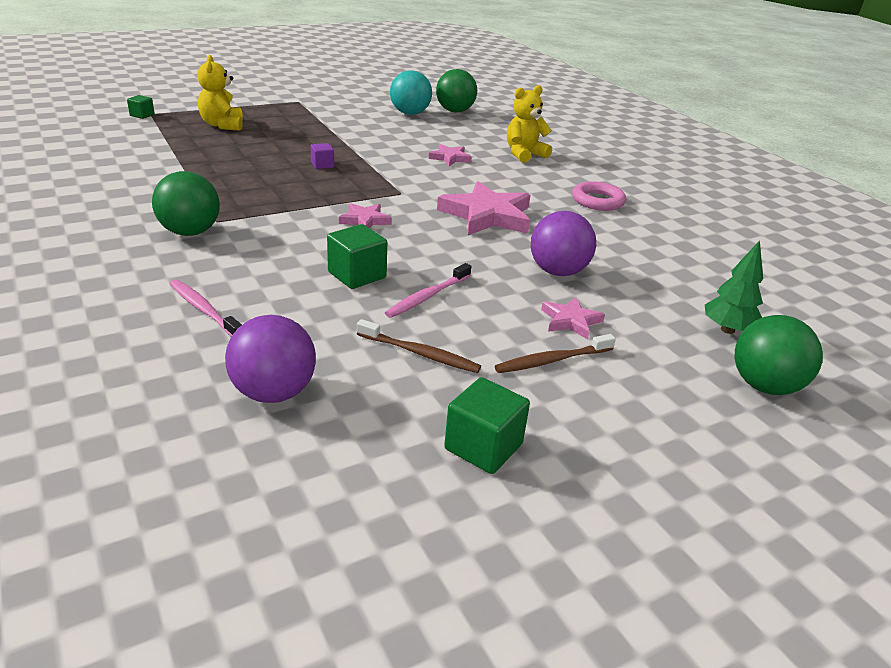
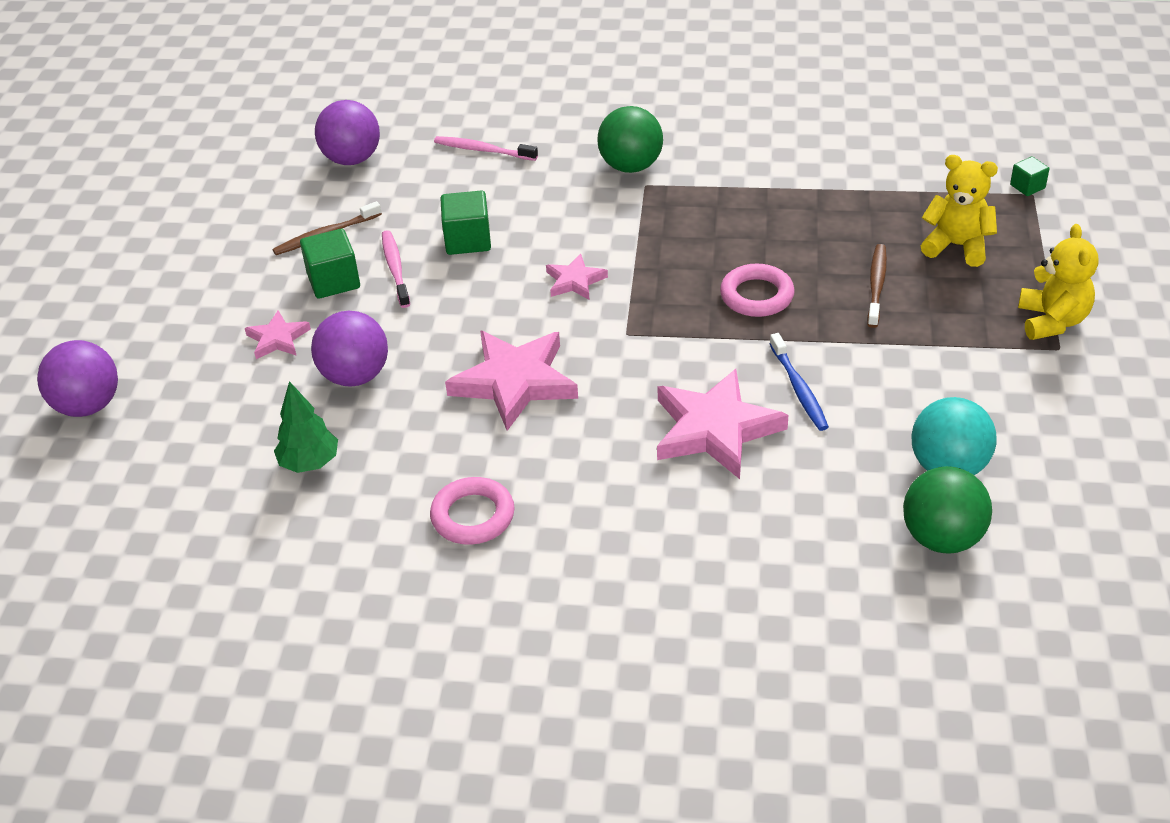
camera: 130 degrees right, 10 degrees up
pink toothbrush [170,280,242,337] -> pink toothbrush turned 150 degrees counterclockwise [434,136,538,161]
purple cube [310,143,334,169] -> pink ring [720,263,795,317]
pink star [429,144,472,166] -> pink star [657,369,788,479], size x1.94
green cube [444,377,530,474] -> green cube moved to [300,229,360,299]
brown toothbrush [495,334,616,373] -> brown toothbrush moved to [867,244,887,328]
yellow teddy bear [507,85,552,163] -> yellow teddy bear moved to [1018,224,1099,340]
green tree [705,240,763,334] -> green tree moved to [274,381,338,473]
green ball [735,315,823,395] -> purple ball [37,340,118,417]
none -> blue toothbrush [770,333,829,431]

